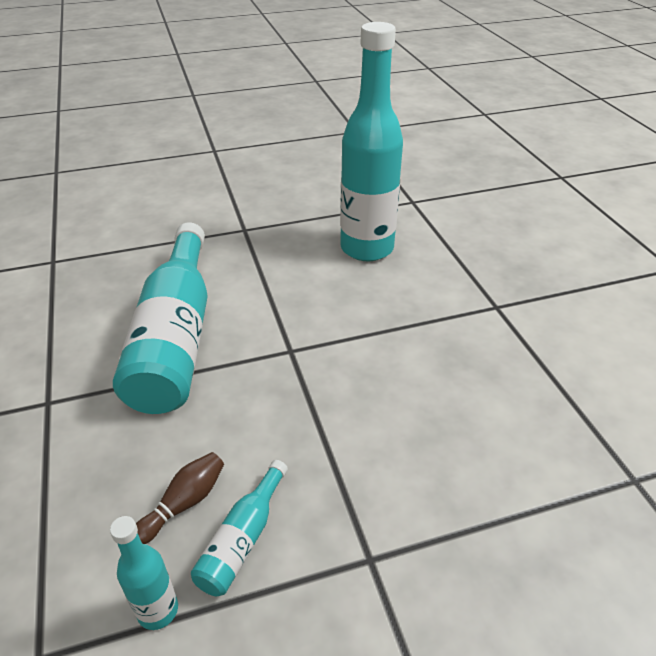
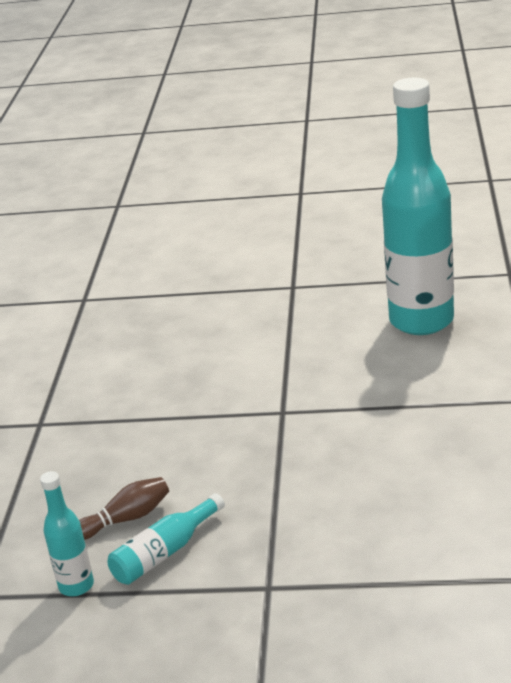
camera: 25 degrees right, 10 degrees down
turquoise bottle [113,222,207,414] -> none

